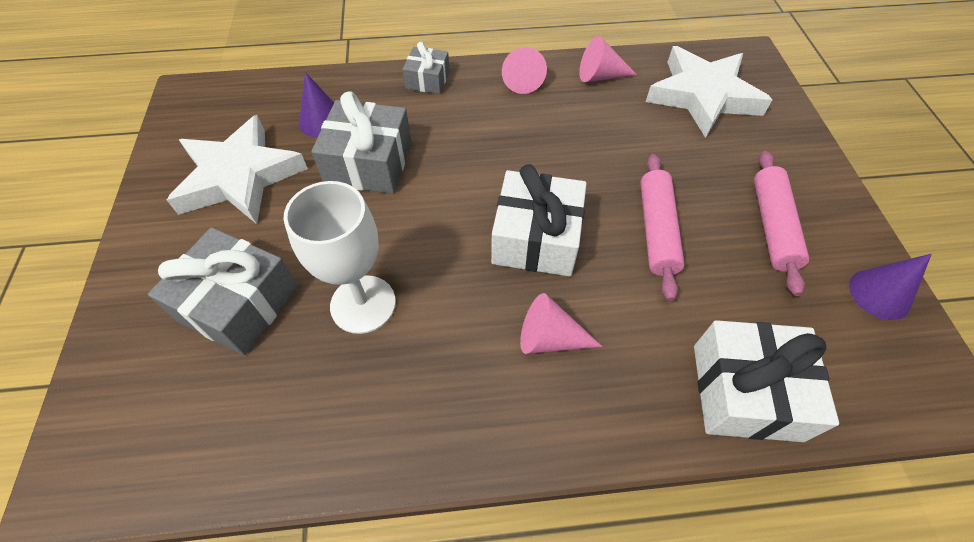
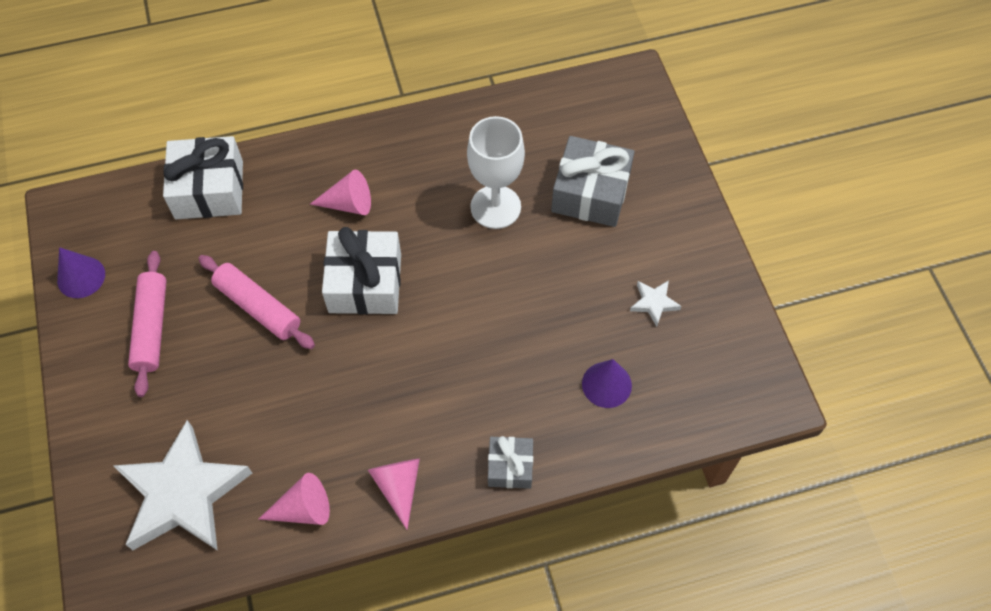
camera: 170 degrees right, 5 degrees up
white star [167,115,308,224] -> white star [630,280,682,327], size x0.41
grey gift [311,91,412,194] -> none
pink rolling pin [640,154,685,301] -> pink rolling pin turned 45 degrees counterclockwise [198,255,315,349]

